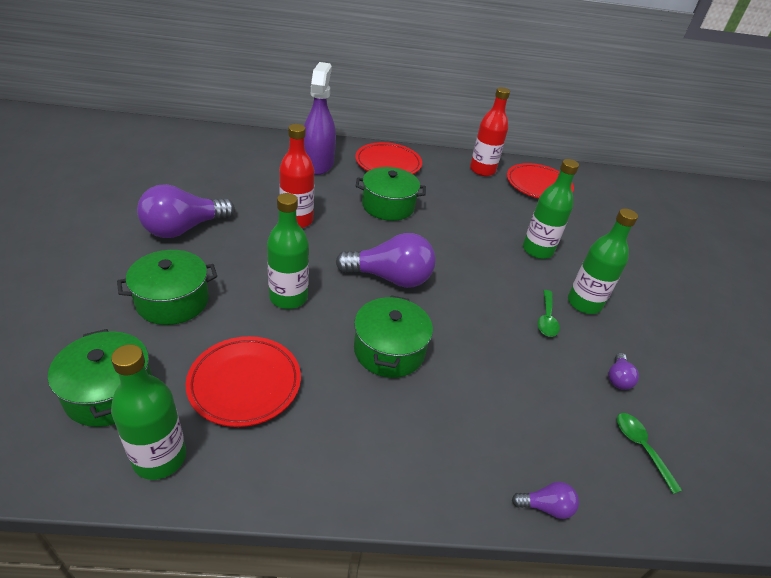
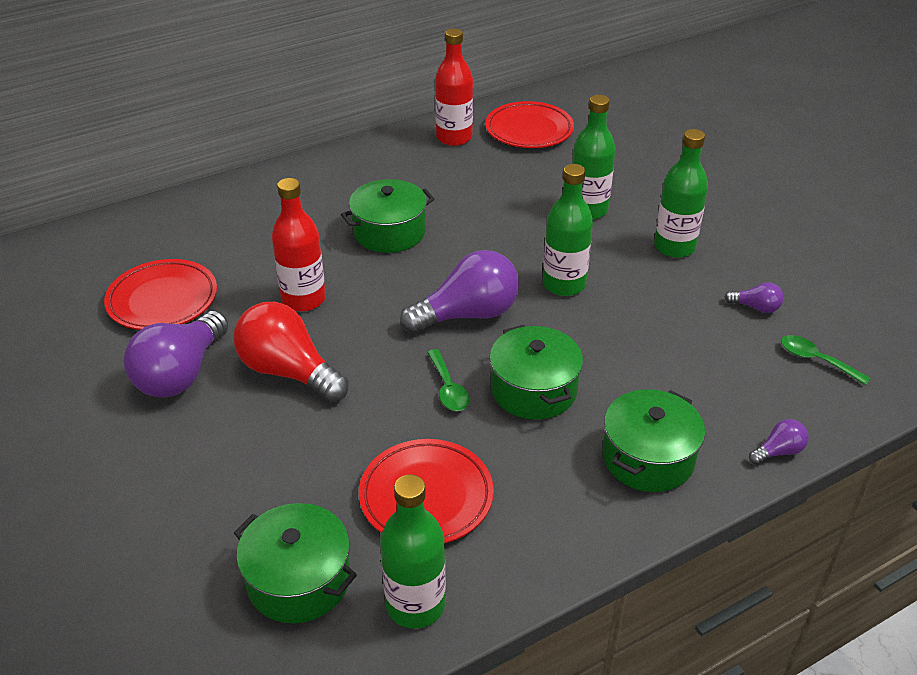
camera: 25 degrees left, 0 degrees up
green pot [117,250,217,325] -> green pot moved to [602,389,705,492]
green bottle [267,193,309,309] -> green bottle moved to [543,164,593,296]
purple spray bottle [304,62,336,175] -> none
red plate [355,142,422,174] -> red plate moved to [104,259,217,330]
green spoon [538,290,560,337] -> green spoon moved to [427,349,470,411]
purple light bulb [608,353,639,390] -> purple light bulb turned 60 degrees counterclockwise [724,282,784,313]
none -> red light bulb [233,302,349,402]

